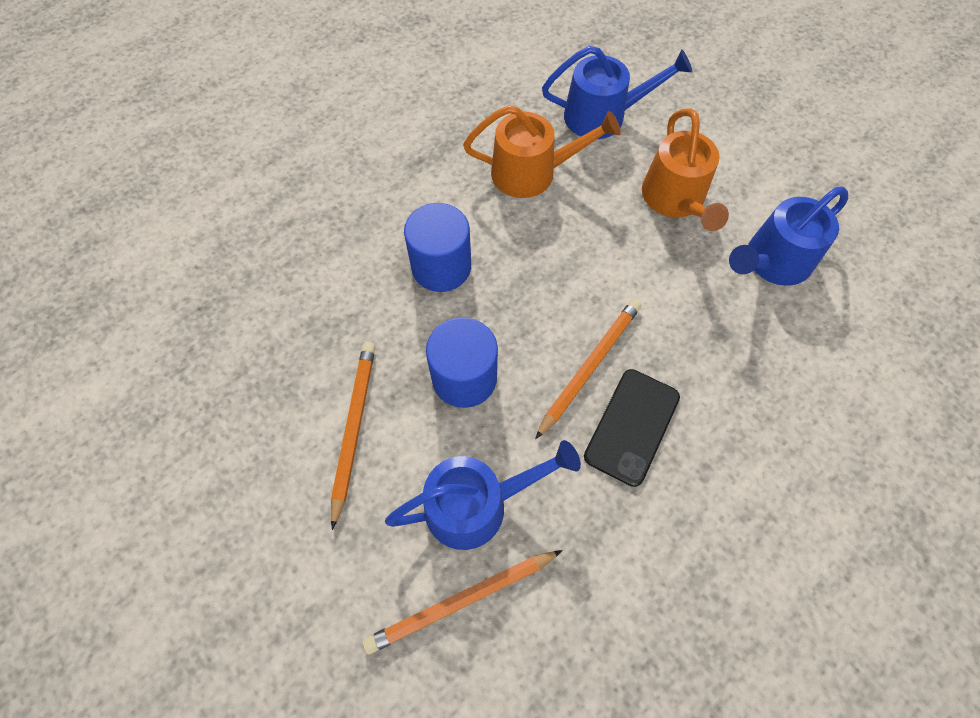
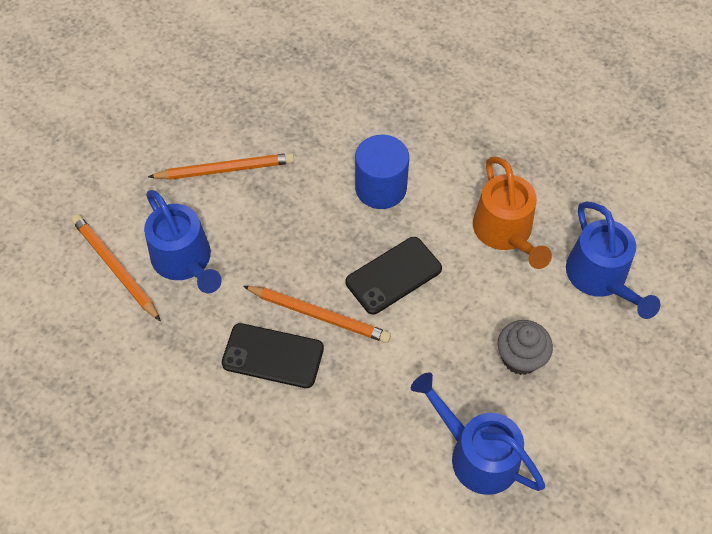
camera: 75 degrees right, 5 degrees down
blue cylinder [426,317,498,408] -> none
orange watering can [642,109,729,231] -> grey cupcake [498,320,553,375]
none -> black phone [345,237,442,315]

